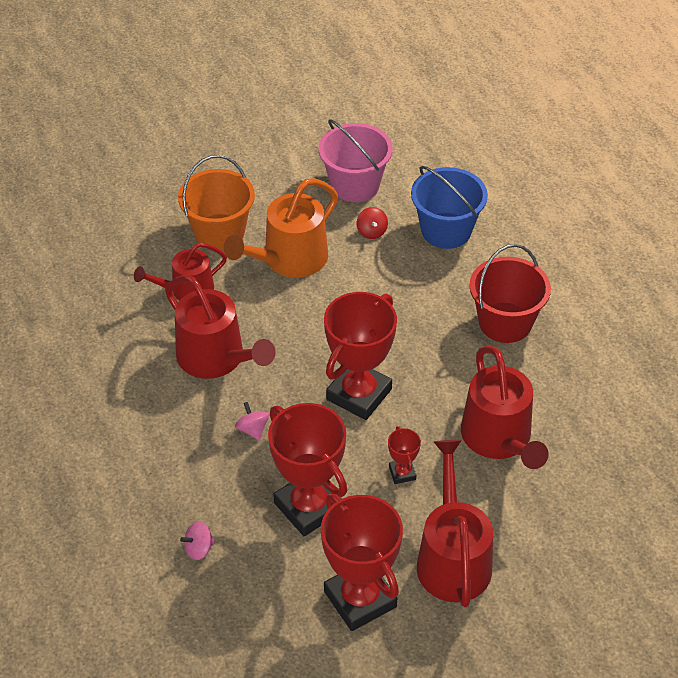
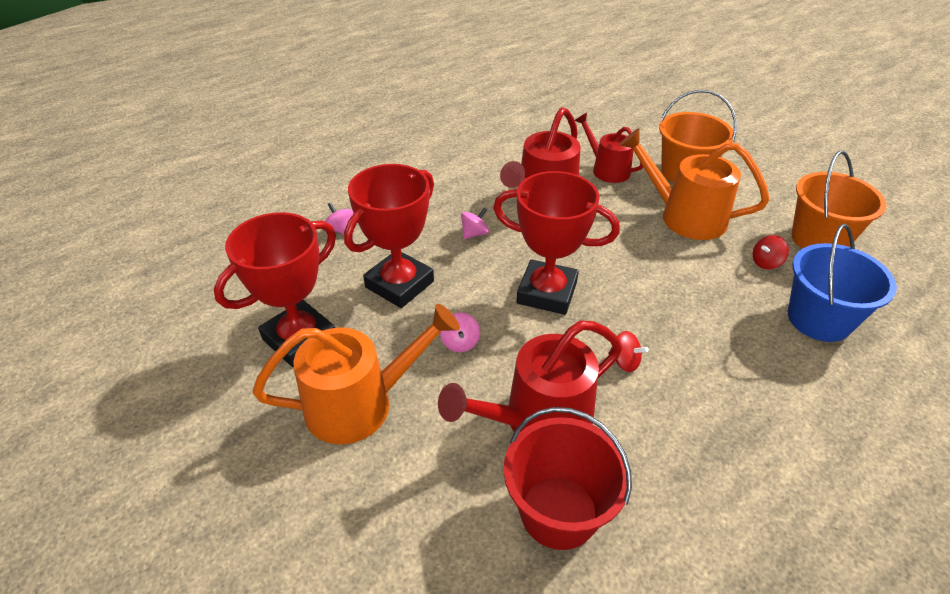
camera: 75 degrees right, 5 degrees down
pink bucket [318,119,393,202] -> orange bucket [792,151,887,249]
red trophy [388,426,421,484] -> pink spinning top [440,313,480,352]
red watering can [417,440,493,607] -> orange watering can [253,304,460,444]
red bucket [469,244,551,343] -> red bucket moved to [504,407,632,550]
none -> red spinning top [608,331,648,372]

